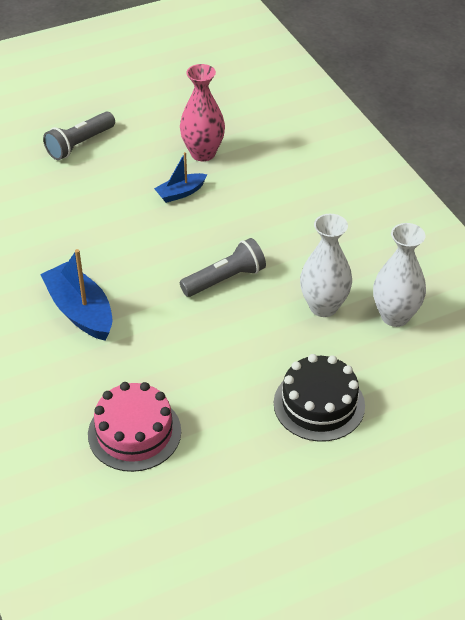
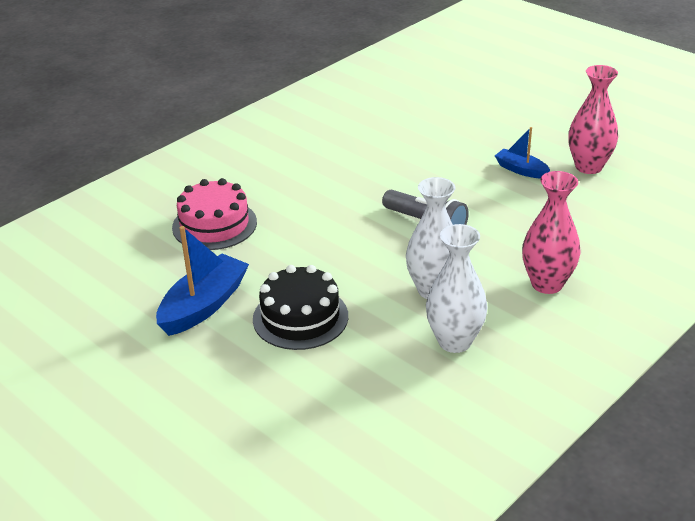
camera: 70 degrees right, 10 degrees down
blue boat [40,249,113,341] -> blue boat moved to [156,226,249,336]
grey flashlight [43,111,115,160] -> none
none -> pink vase [522,171,580,294]

